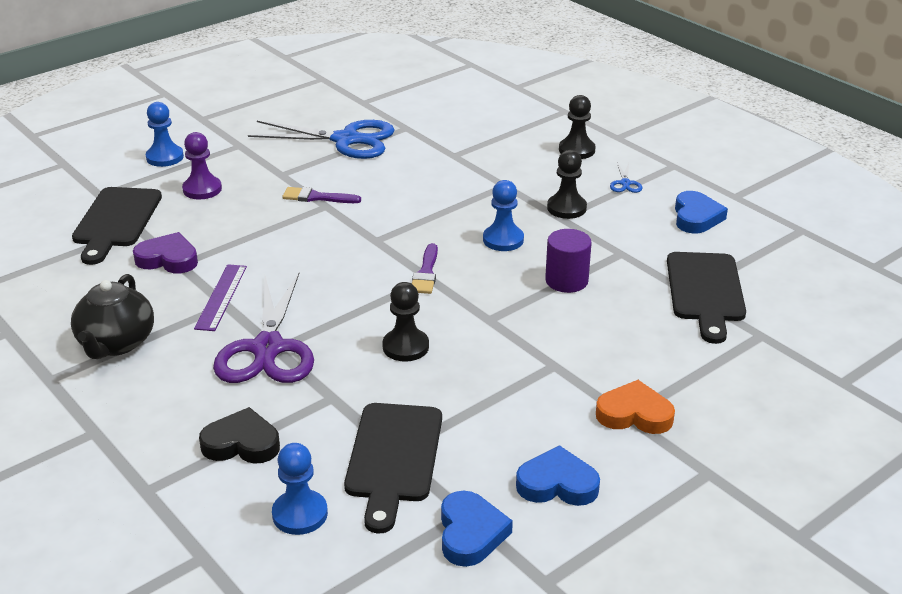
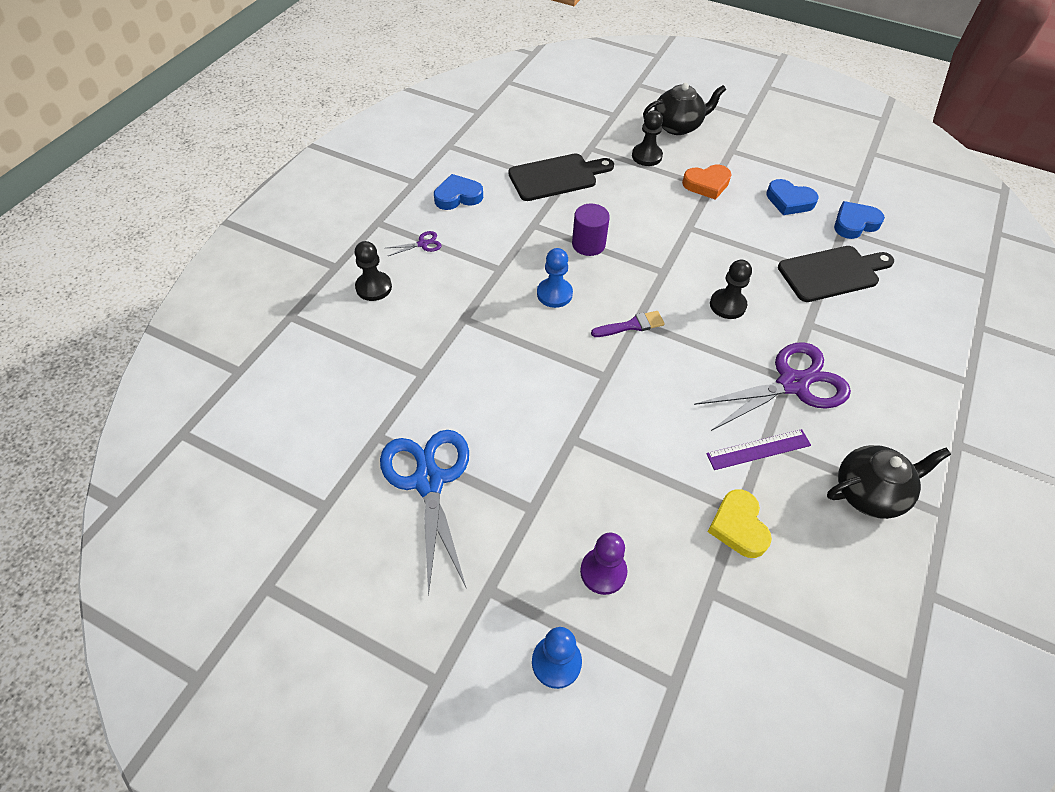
camera: 115 degrees left, 20 degrees up
black cutting board [72,187,162,265] -> none
purple heart [133,232,198,273] -> yellow heart [708,489,772,558]
black heart [199,407,280,464] -> none
blue pawn [272,443,328,535] -> none
purple brush [282,187,361,203] -> none
blue heart [516,445,600,506] -> blue heart turned 45 degrees counterclockwise [766,179,819,215]
black pawn [547,150,587,219] -> black pawn moved to [632,110,663,166]
orange heart [596,380,675,434] -> orange heart turned 90 degrees counterclockwise [682,165,732,200]
blue scissors [610,163,642,193] -> purple scissors [387,231,442,256]
none -> black teapot [643,83,726,135]

